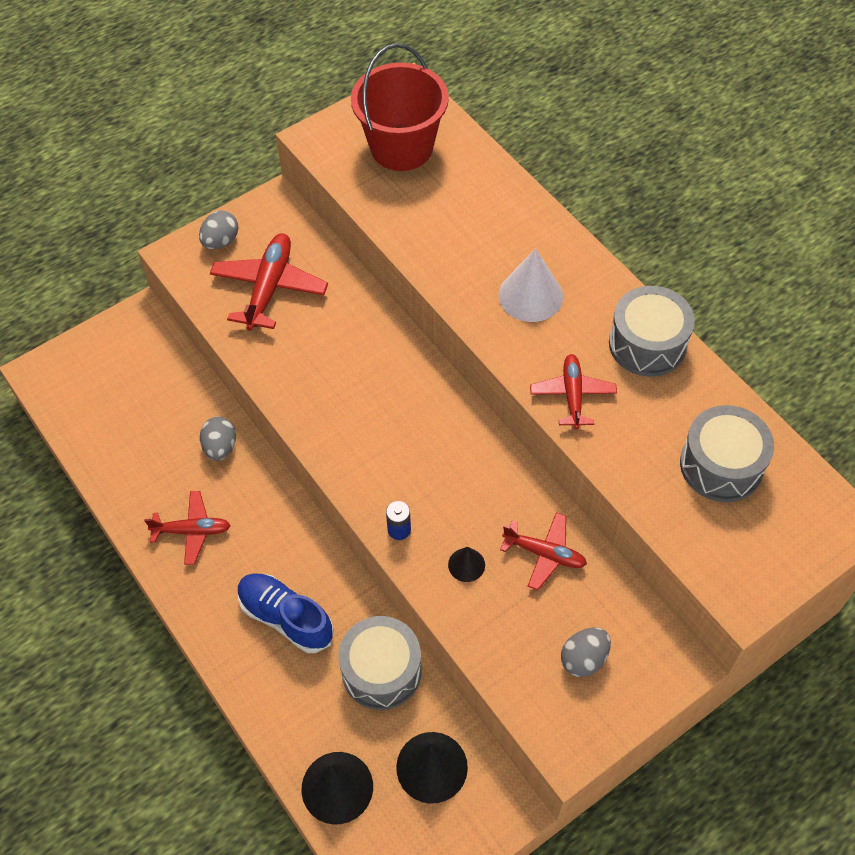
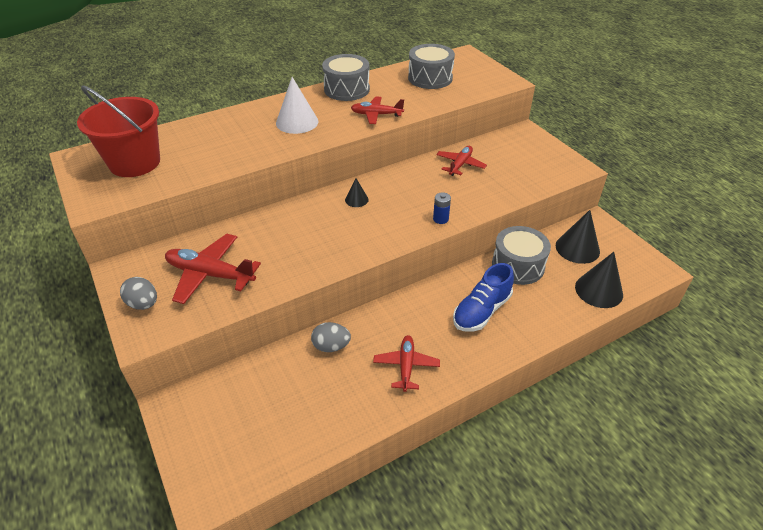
camera: 85 degrees left, 15 degrees down
black cone [448,547,485,582] -> black cone moved to [345,178,369,207]
grey egg [561,628,611,677] -> none

